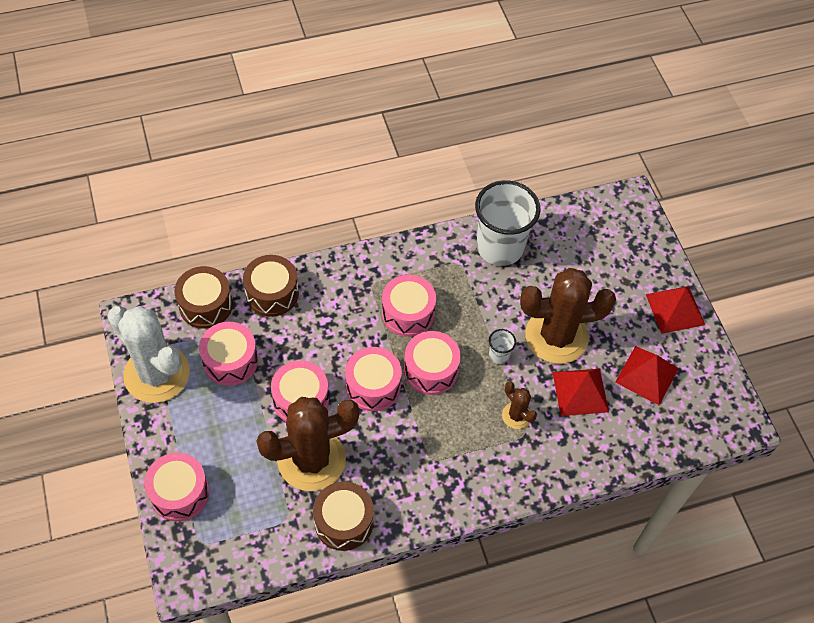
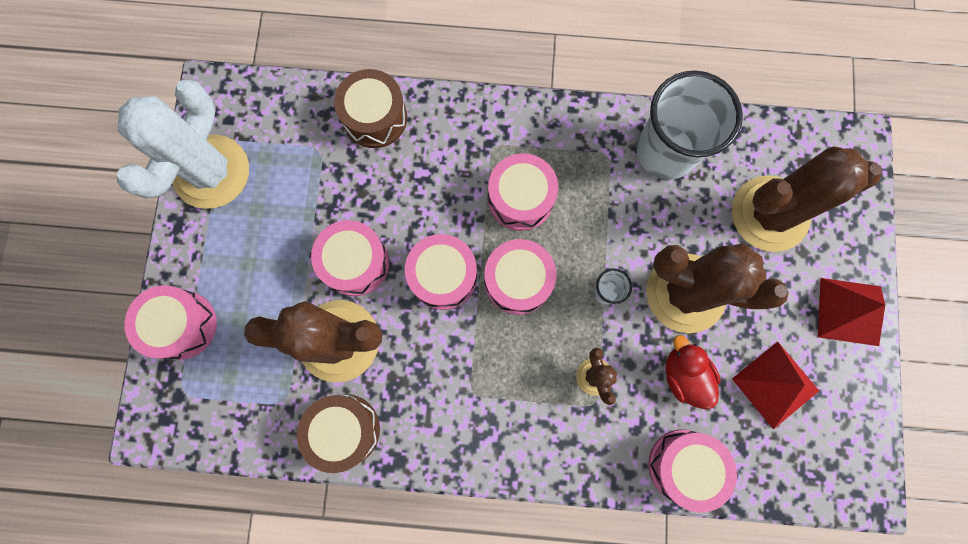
camera: 25 degrees right, 20 degrees up
white cactus [107,306,190,403] -> white cactus turned 45 degrees clockwise [117,79,249,209]
brown drum [174,266,233,329] -> none
pink drum [199,322,258,386] -> pink drum moved to [648,429,737,513]
red pyramid [552,369,609,416] -> red duck [665,335,721,409]
none -> brown cactus [732,146,882,252]

